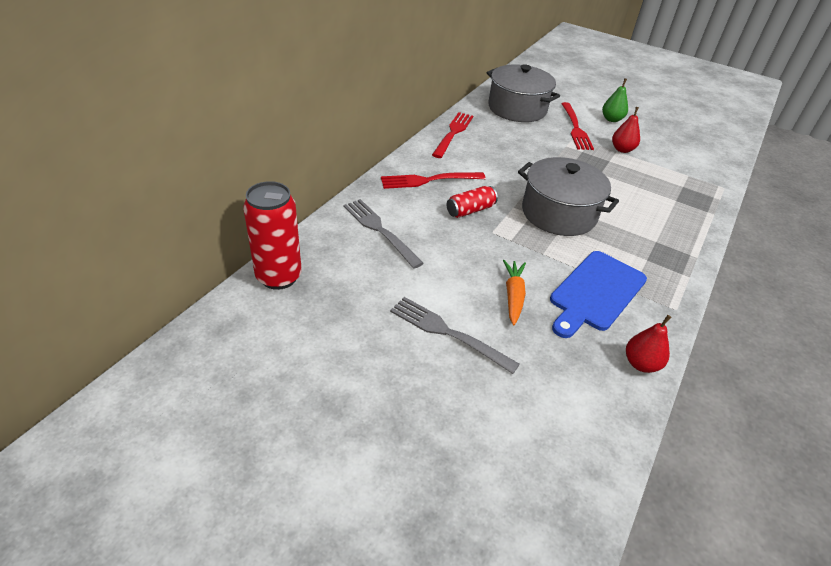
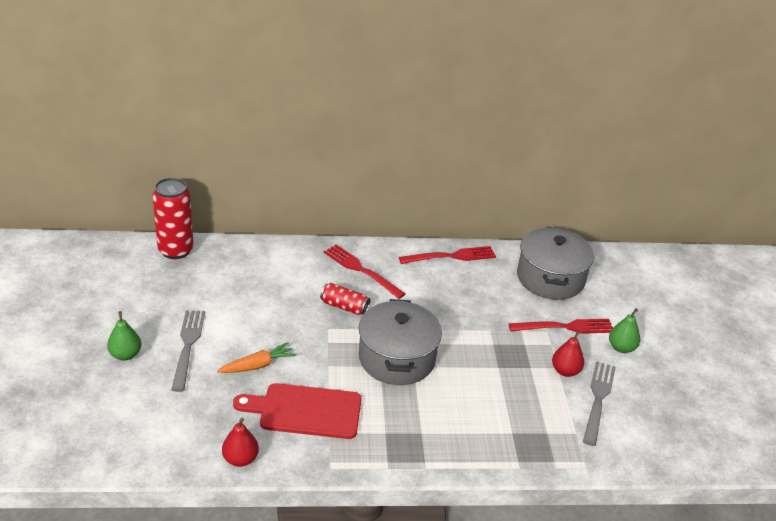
camera: 55 degrees right, 5 degrees down
grey fork [343,199,424,268] -> grey fork moved to [583,361,616,446]
blue cutting board [550,251,647,338] -> red cutting board [233,383,362,439]
red fork [561,102,594,150] -> red fork turned 150 degrees counterclockwise [509,319,613,334]
none -> green pear [107,311,141,361]

